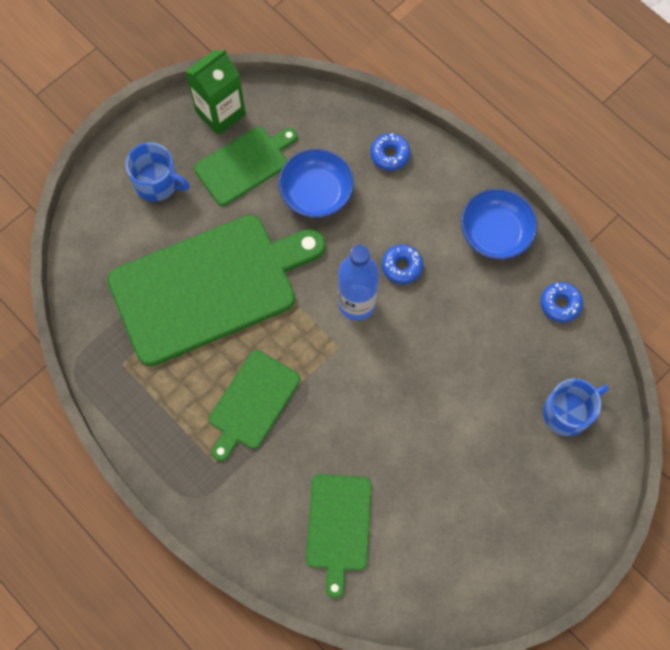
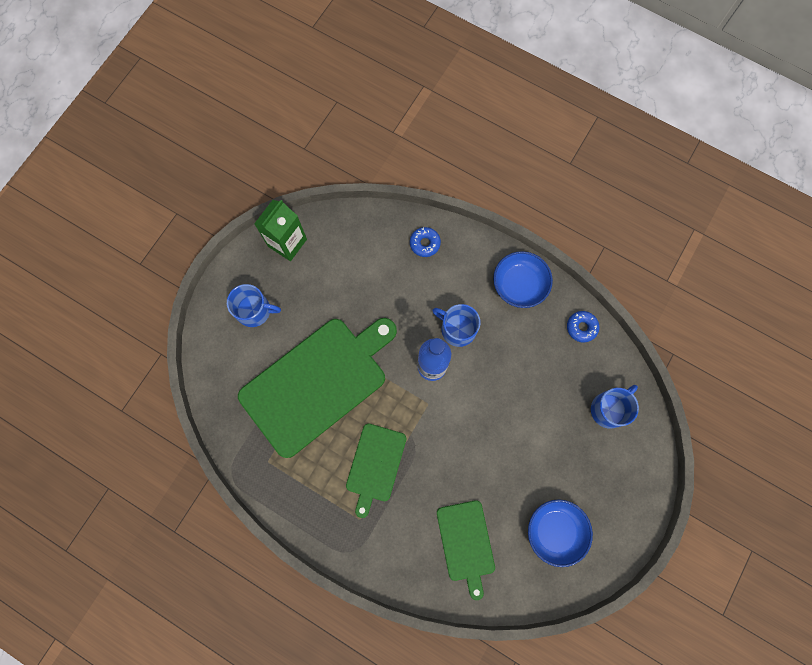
camera: 15 degrees left, 5 degrees up
green cutting board [194,126,297,206] -> none
blue bowl [279,149,354,218] -> blue bowl moved to [528,499,593,567]
blue donut [382,245,423,284] -> blue mug [432,304,480,347]

